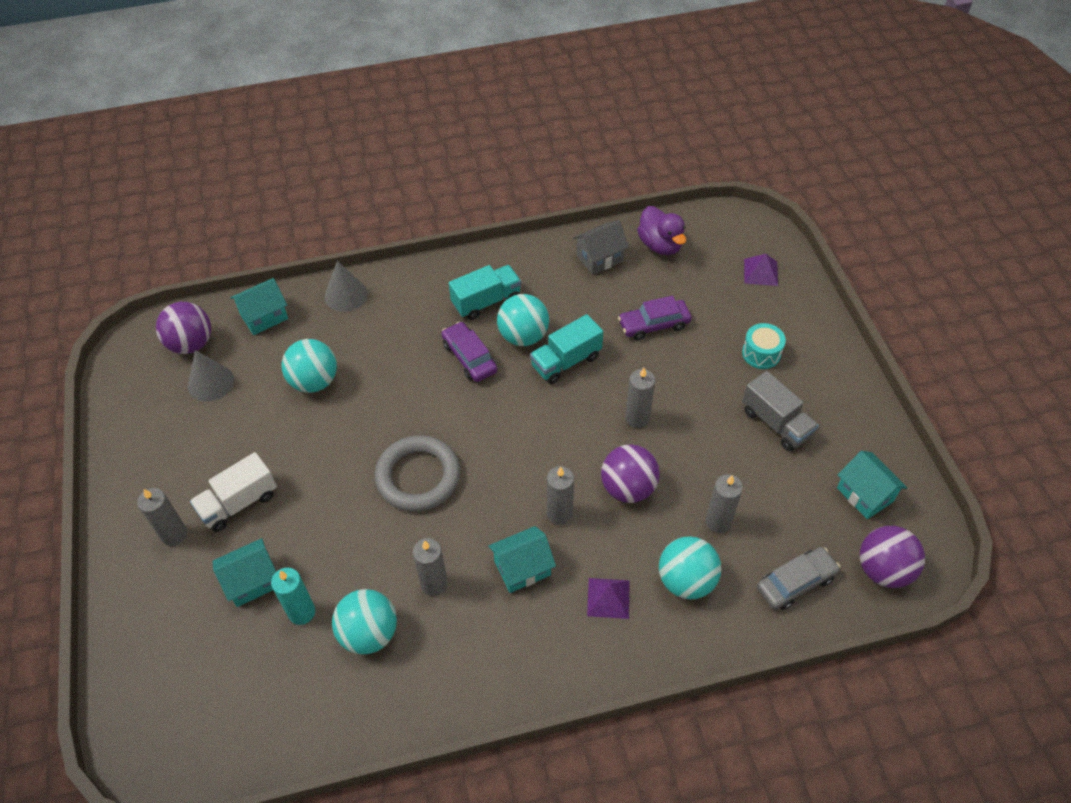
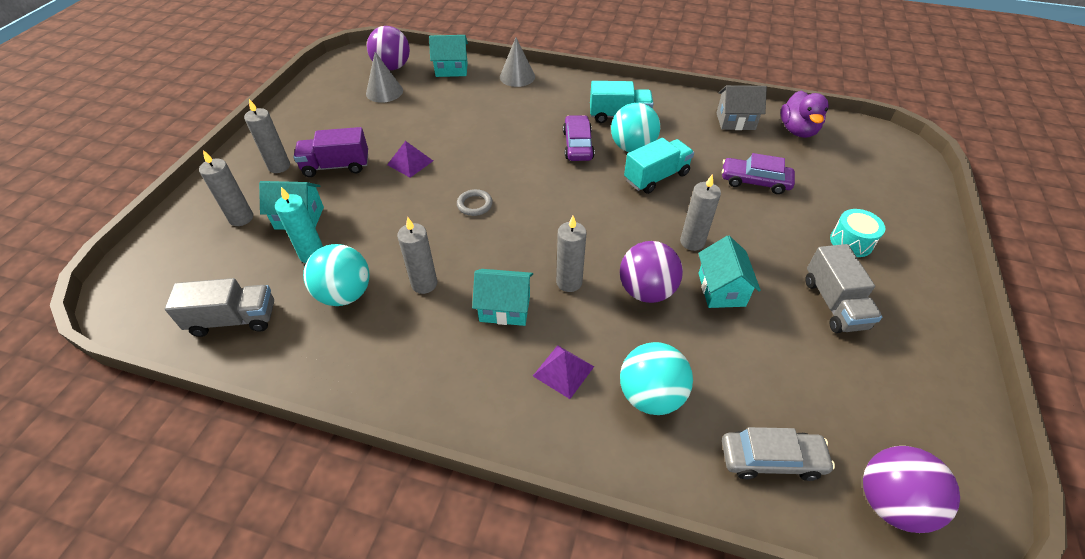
camera: 30 degrees right, 5 degrees down
white truck [190,452,277,532] -> purple truck [293,127,368,177]
turquoise ball [282,339,337,393] -> none
grey ring [374,435,460,512] -> grey ring [457,189,493,216], size x0.45
turquoise truck [530,314,603,384] -> turquoise truck turned 150 degrees clockwise [624,138,694,194]
grey candle [706,474,743,533] -> grey candle moved to [199,150,253,226]
purple pyramid [744,254,778,286] -> purple pyramid moved to [387,141,433,178]
turquoise house [837,451,907,519] -> turquoise house moved to [698,236,761,308]
none -> grey truck [165,278,274,337]

